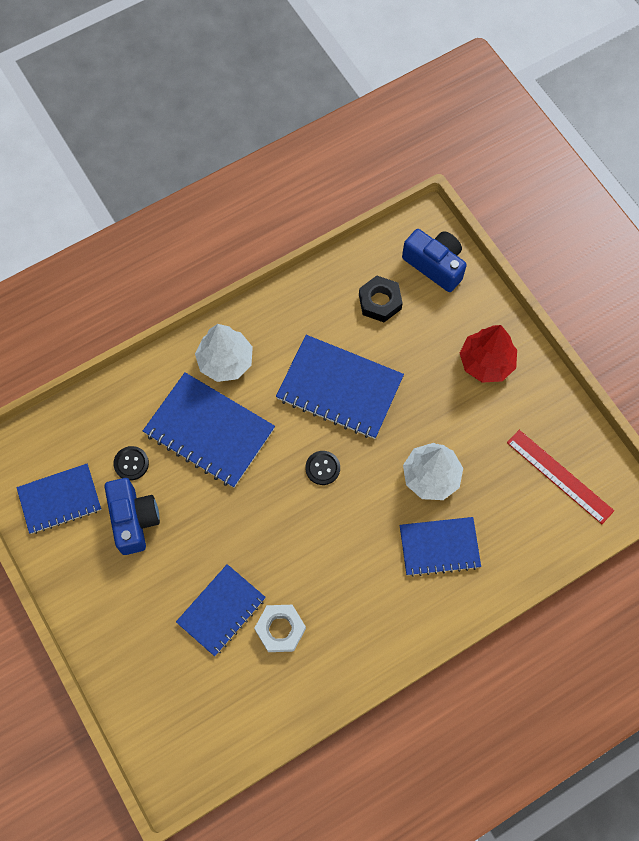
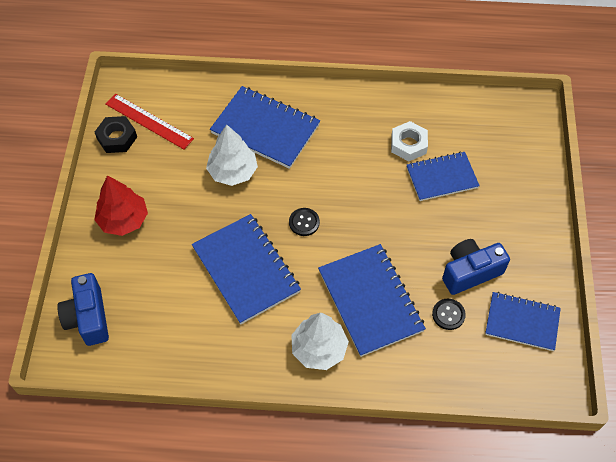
camera: 145 degrees left, 10 degrees down
blue camera [105,478,160,555] -> blue camera turned 45 degrees clockwise [442,239,510,295]
black nut [359,276,403,322] -> black nut moved to [95,116,137,153]
blue notebook [400,517,481,577] -> blue notebook [210,86,320,169], size x1.52
red ruler [507,430,614,524] -> red ruler turned 45 degrees counterclockwise [106,94,194,150]

